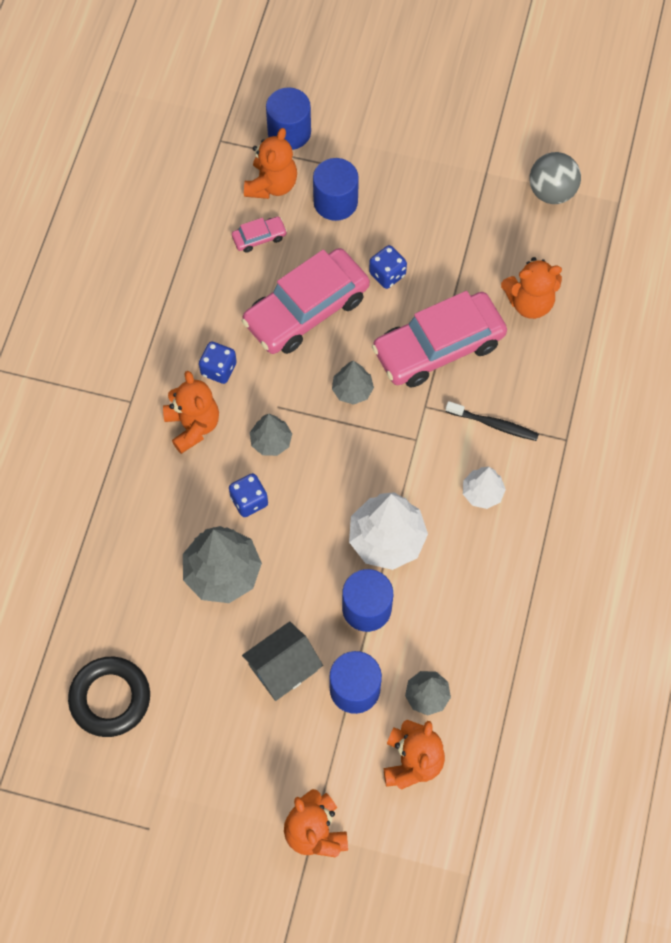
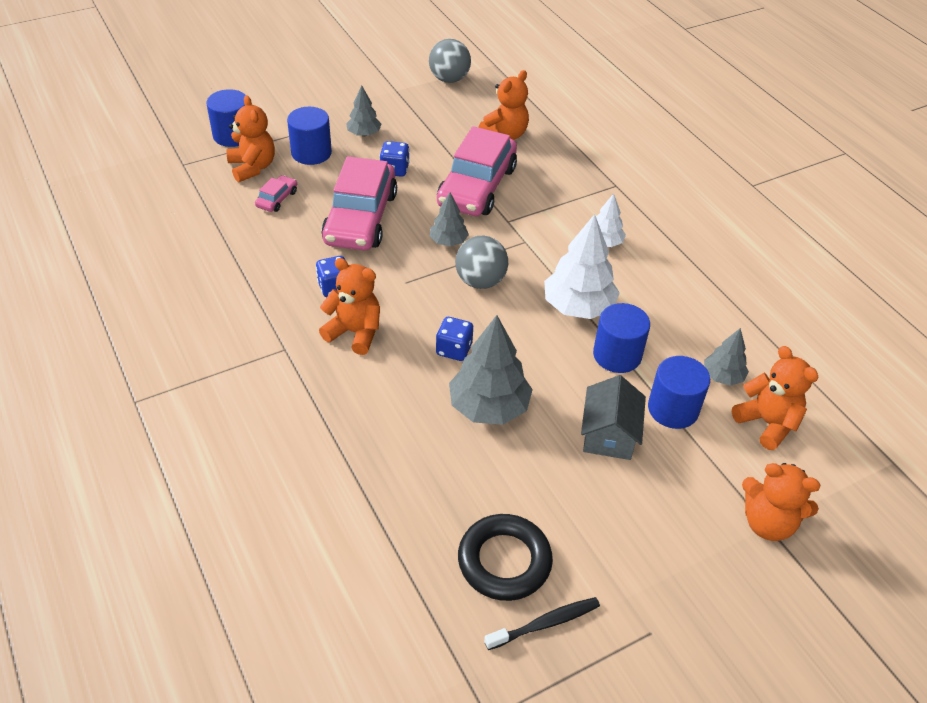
camera: 45 degrees left, 20 degrees down
grey tree [250,414,292,456] -> grey tree moved to [346,85,381,136]
black toothbrush [446,401,539,441] -> black toothbrush moved to [484,597,600,650]
none -> grey ball [455,236,508,289]

